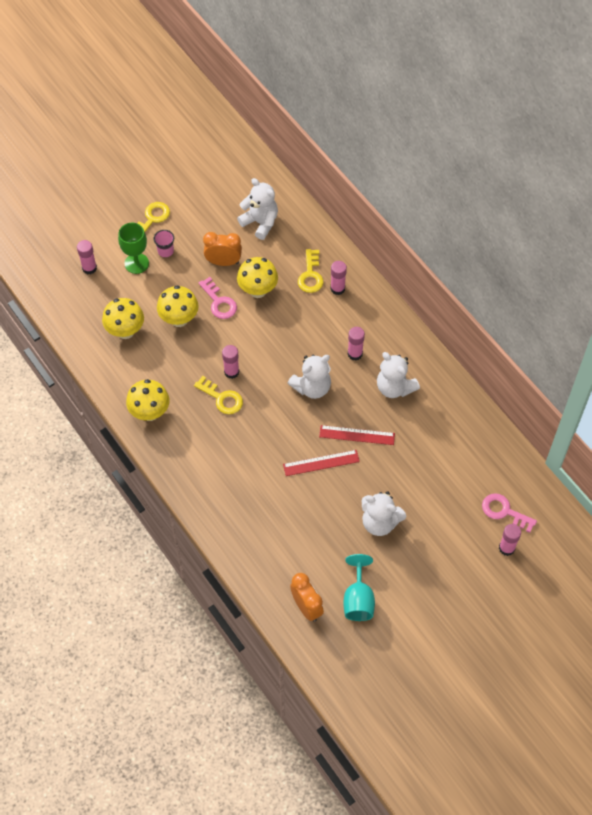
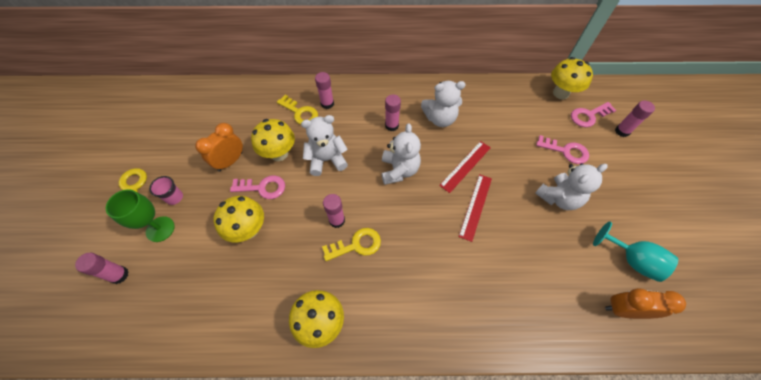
camera: 55 degrees left, 0 degrees up
yellow mushroom [102,298,144,339] -> yellow mushroom moved to [551,57,593,99]
white teddy bear [237,178,278,240] -> white teddy bear moved to [301,115,348,176]
none -> pink key [536,135,589,164]

